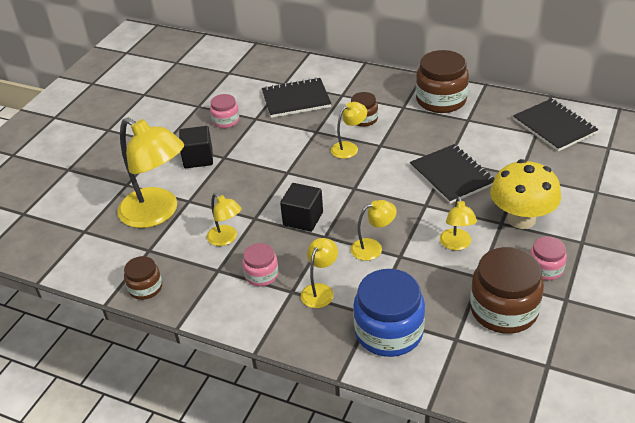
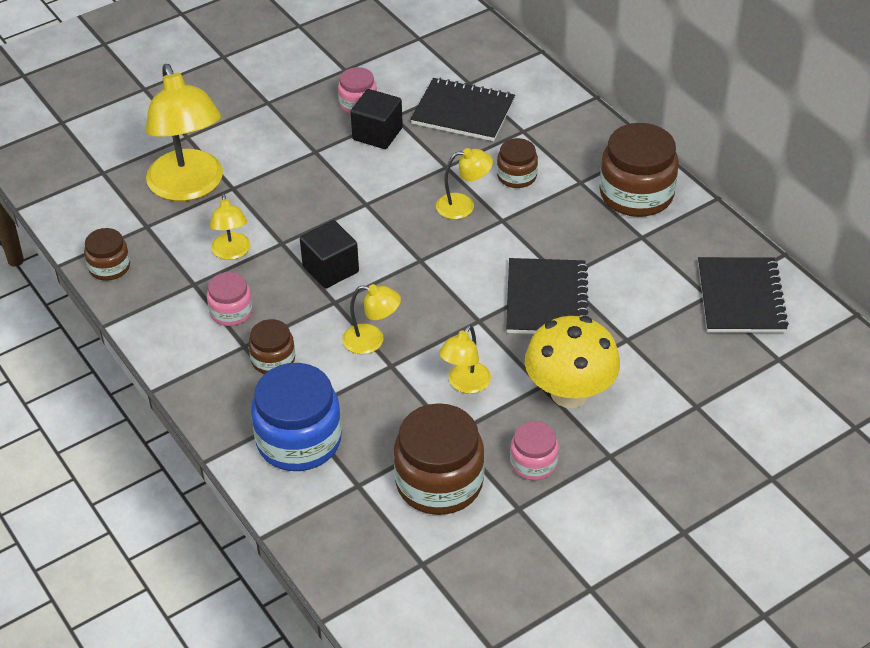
camera: 30 degrees right, 5 degrees up
black cube [179,126,213,168] -> black cube moved to [351,89,403,149]
yellow lamp [301,238,338,308] -> brown jar [248,319,295,374]

